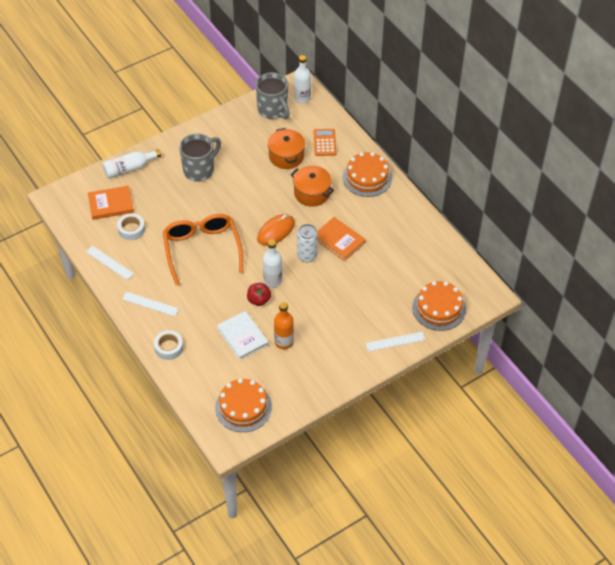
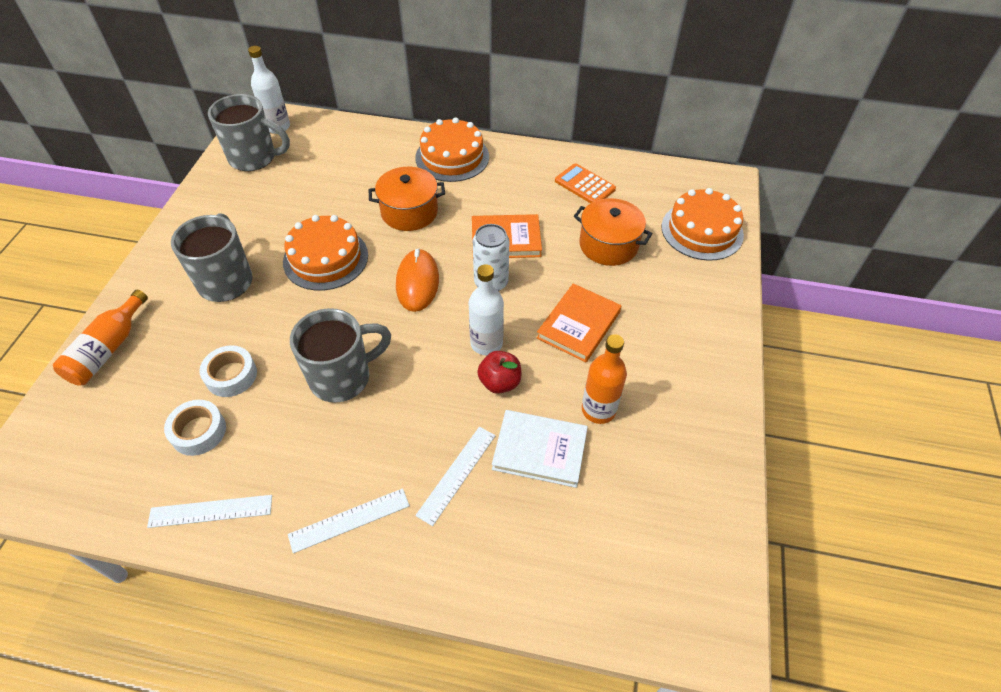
camera: 45 degrees left, 0 degrees up
orange book [88,186,134,220] -> orange book moved to [537,283,621,362]
white bottle [103,149,161,179] -> orange bottle [53,290,148,386]
white tape [154,330,183,360] -> white tape moved to [199,345,257,397]
orange glasses [163,214,243,286] -> grey mug [290,308,391,403]
orange cake [215,378,272,432] -> orange cake moved to [283,215,368,291]
orange pot [268,128,305,169] -> orange pot moved to [574,198,652,266]
orange calculator [314,129,336,156] -> orange calculator moved to [555,163,616,203]
white ruler [366,332,425,352] -> white ruler moved to [415,427,496,526]

